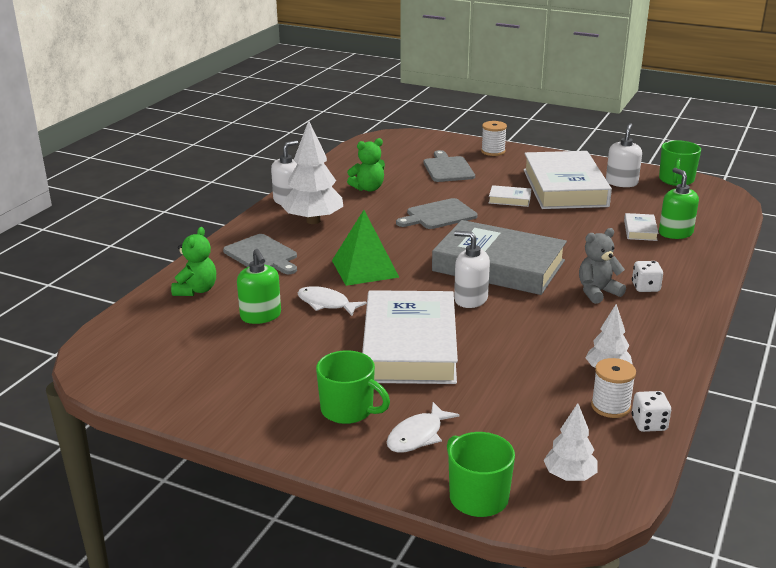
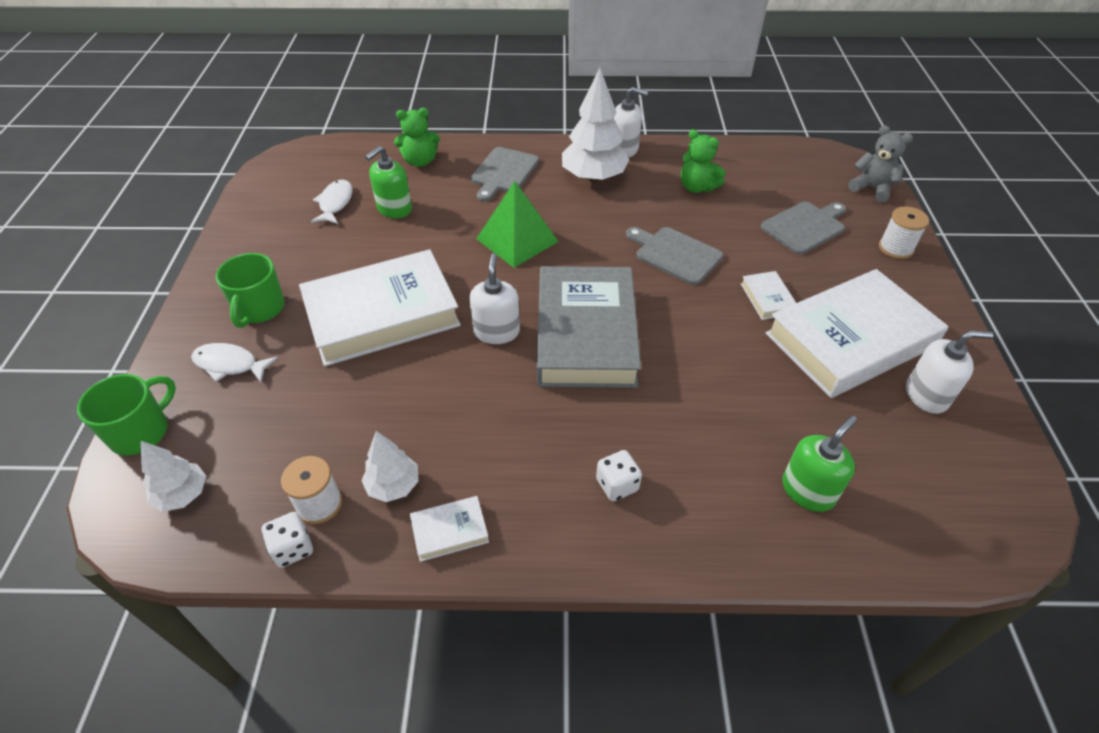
camera: 65 degrees right, 20 degrees up
white fish [298,286,367,316] -> white fish moved to [311,180,352,224]
grey teddy bear [579,228,626,304] -> grey teddy bear moved to [848,125,913,203]
white book [624,213,658,241] -> white book moved to [410,496,489,562]
green mug [659,140,701,186] -> none

